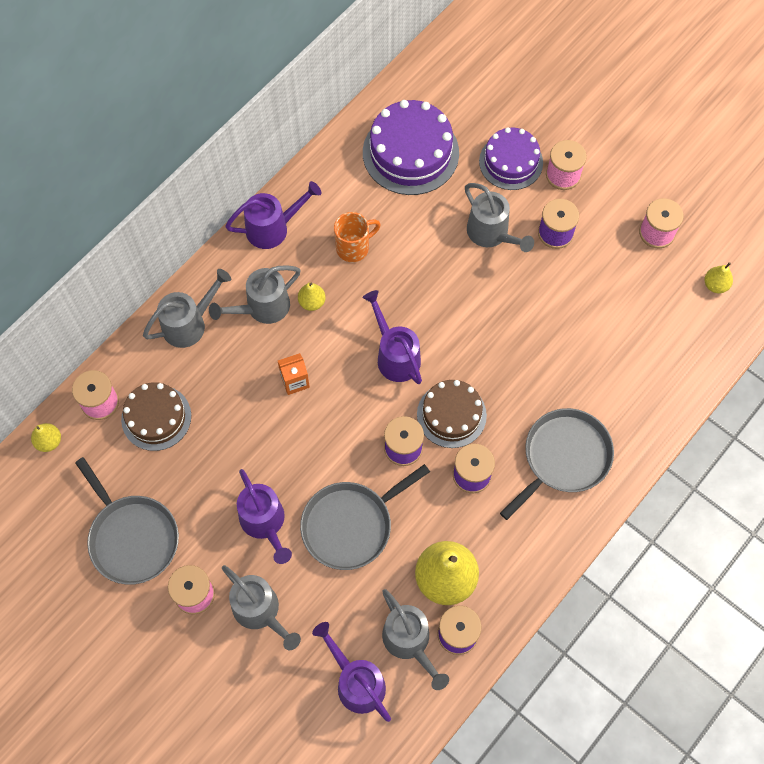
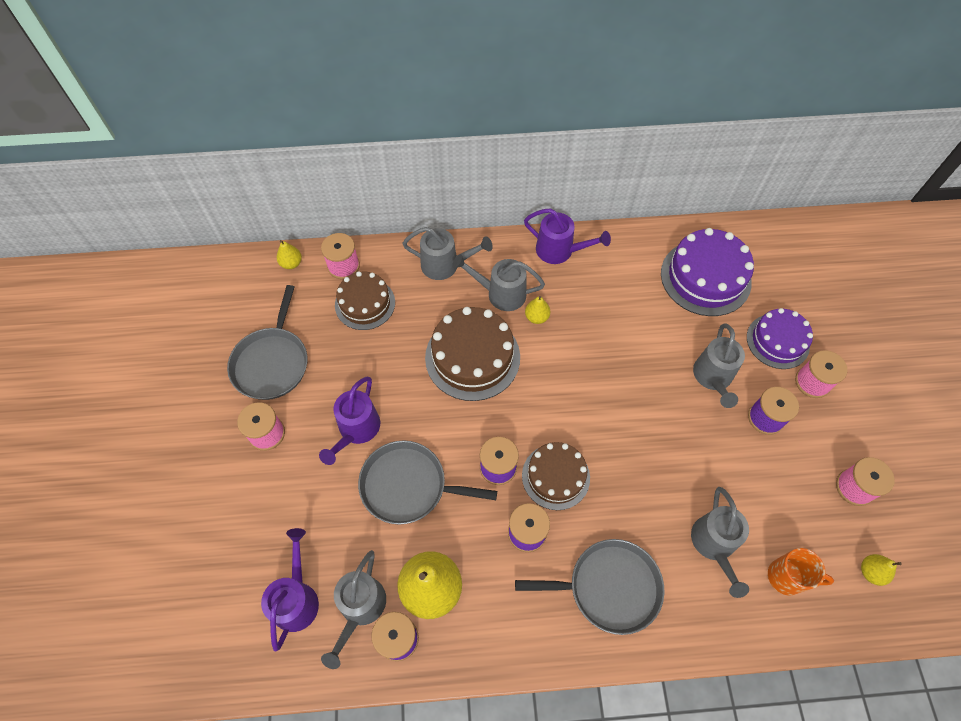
camera: 45 degrees right, 5 degrees down
grey watering can [222,565,301,650] -> grey watering can moved to [691,487,749,598]
orange carton [278,353,310,395] -> brown cake [425,307,520,401]
orange mug [334,212,381,262] -> orange mug moved to [768,548,834,595]
purple watering can [363,290,422,384] -> none

